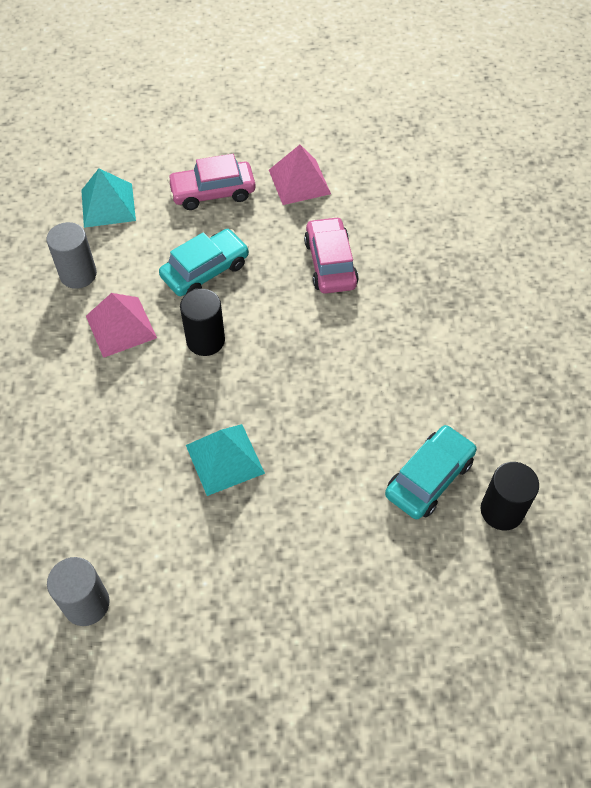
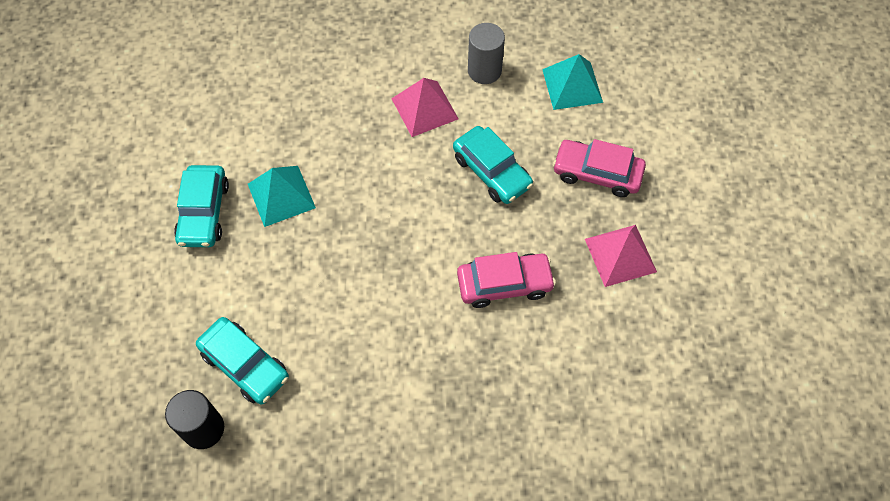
camera: 90 degrees right, 5 degrees up
grey cylinder [47,557,110,626] -> none
pink car [167,154,256,210] -> pink car turned 60 degrees counterclockwise [553,139,646,197]
black cylinder [180,289,225,356] -> none
none -> turquoise car [174,165,229,247]

